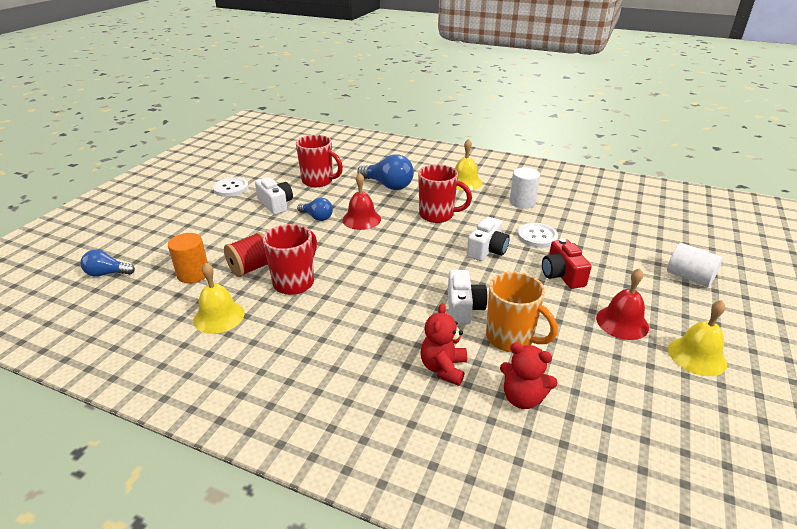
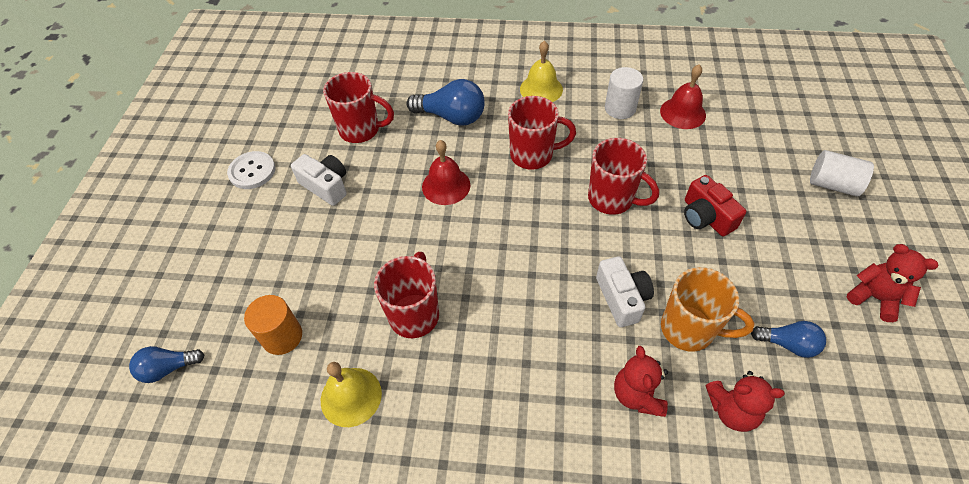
camera: 15 degrees left, 20 degrees up
red spool [224,232,268,277] -> none
blue light bulb [297,198,333,221] -> blue light bulb moved to [751,321,826,358]
white camera [467,217,510,261] -> red mug [588,138,659,215]
white button [517,223,558,248] -> none
red bell [596,268,649,340] -> red bell moved to [660,64,706,129]
yellow bell [668,300,727,376] -> red teddy bear [847,244,939,322]

